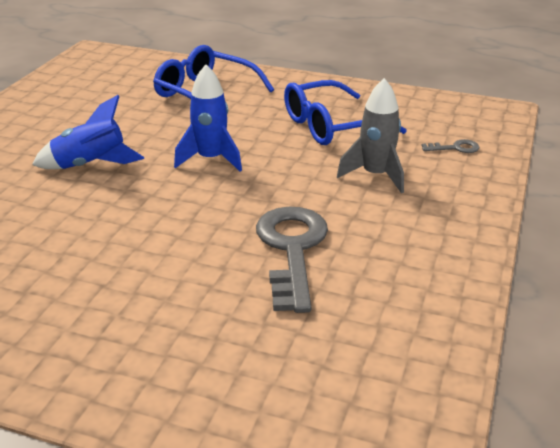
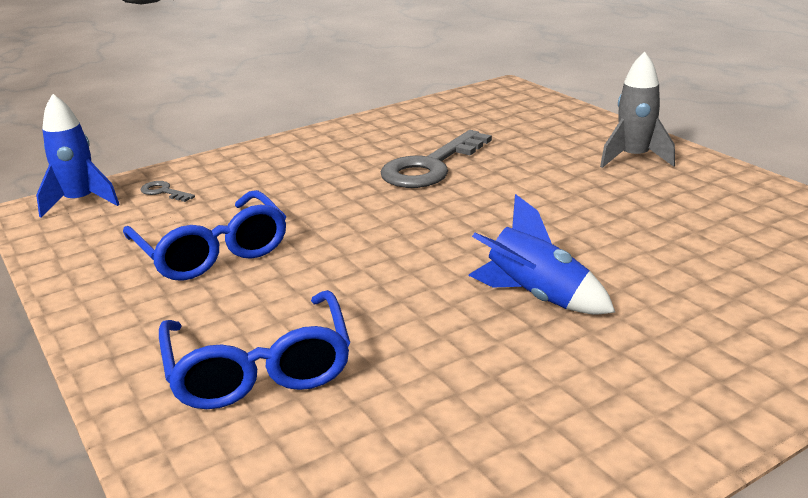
camera: 140 degrees left, 5 degrees down
blue rocket [174,65,242,172] -> blue rocket moved to [36,94,120,218]
blue glasses [284,80,407,145] -> blue glasses turned 45 degrees clockwise [123,190,287,281]
grey rocket [337,78,404,193] -> grey rocket moved to [600,52,675,168]

